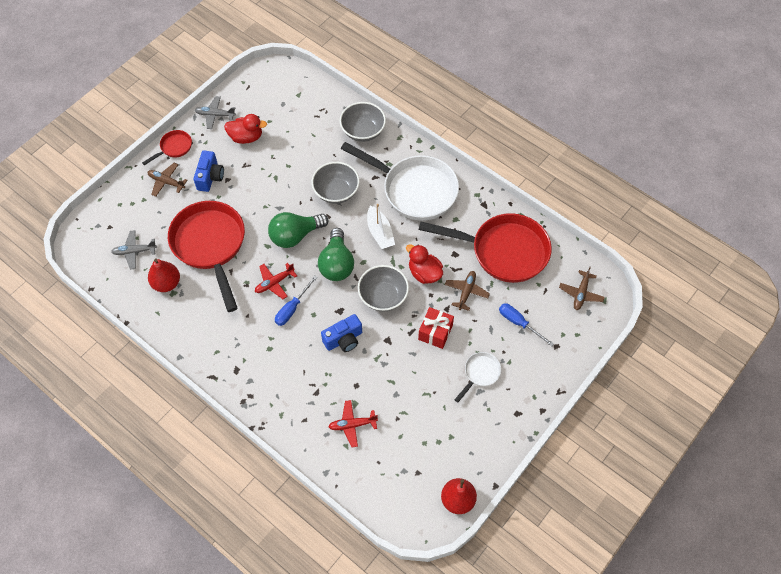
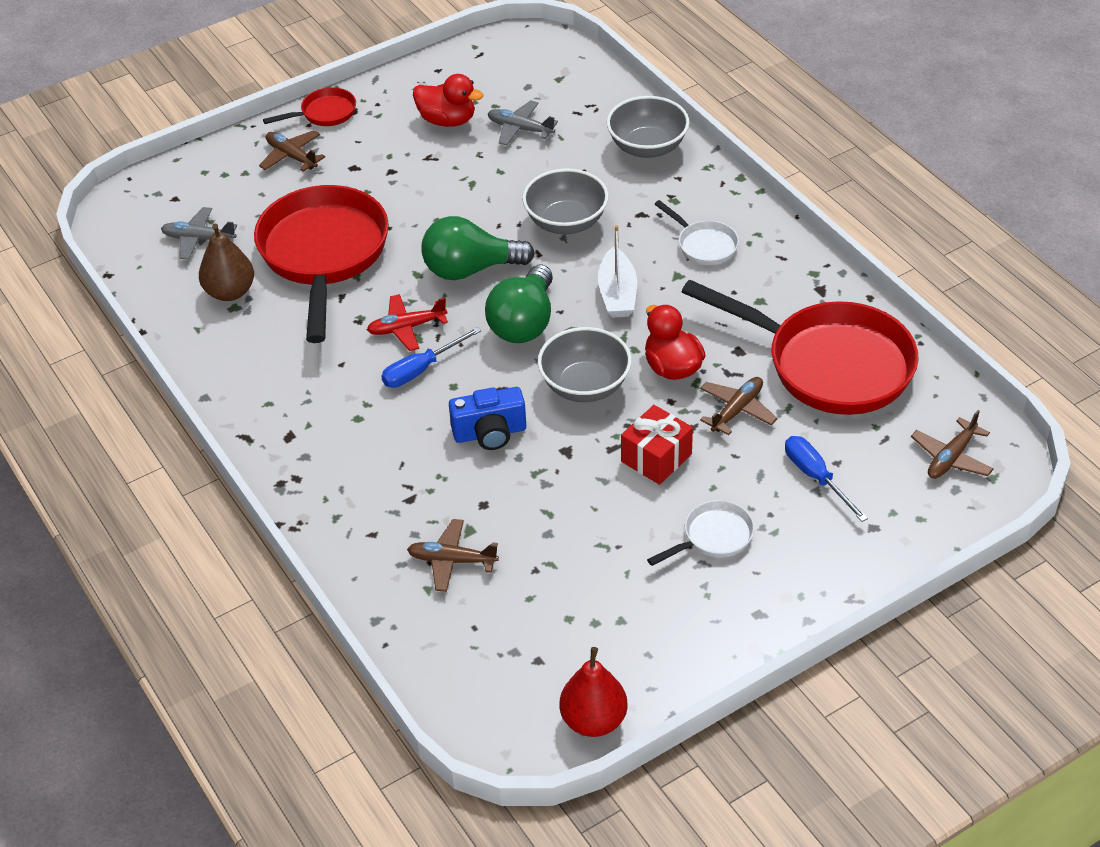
camera: 20 degrees right, 15 degrees down
red pear [148,259,180,292] -> brown pear [199,224,254,301]
blue camera [194,150,224,192] -> none
grey plane [195,96,236,129] -> grey plane moved to [488,100,558,146]
red plane [328,400,378,447] -> brown plane [407,519,499,592]
white pan [341,142,459,221] -> white pan [655,200,739,265], size x0.44

